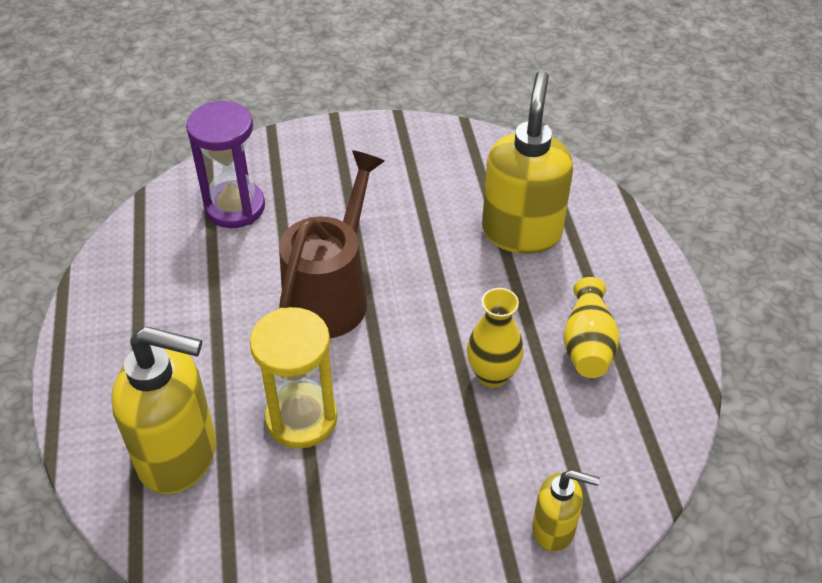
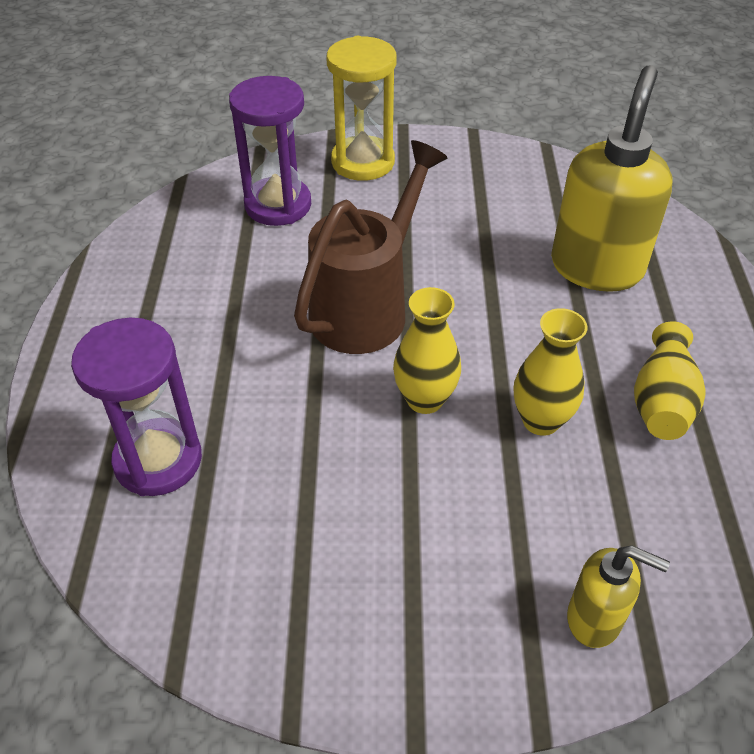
camera: 10 degrees right, 0 degrees up
yellow soap dispenser [111,326,216,494] -> purple hourglass [71,318,202,496]
yellow hourglass [250,307,338,449] -> yellow hourglass moved to [326,36,397,181]
none -> yellow vase [393,287,461,414]

